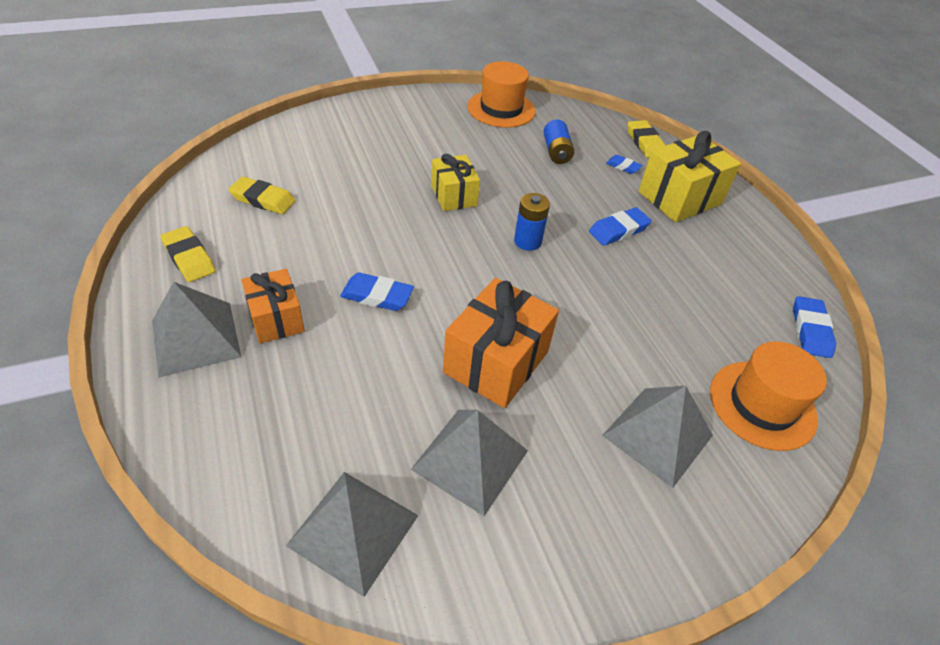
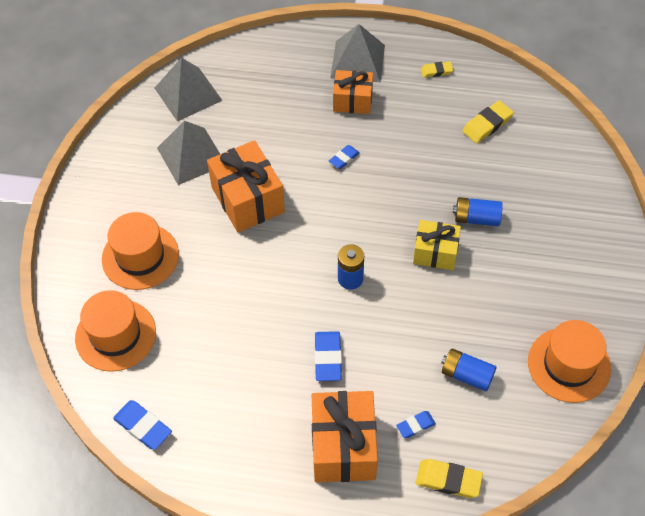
camera: 125 degrees right, 10 degrees up
yellow eraser [161,226,216,282] -> yellow eraser [421,62,453,78], size x0.62
blue eraser [340,273,414,311] -> blue eraser [329,145,360,169], size x0.62
grey pyramid [602,386,713,488] -> orange hat [102,212,179,290]
yellow gift [638,131,741,222] -> orange gift [312,391,378,482]
none -> blue battery [453,197,503,226]

